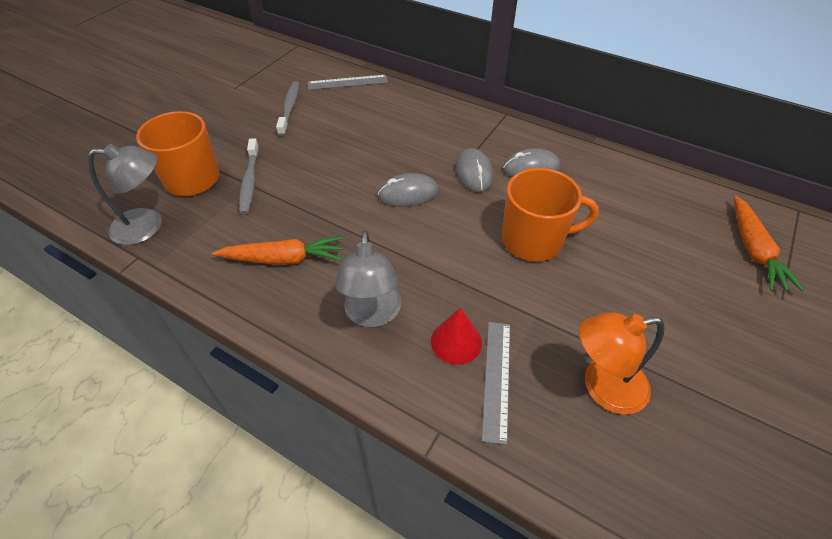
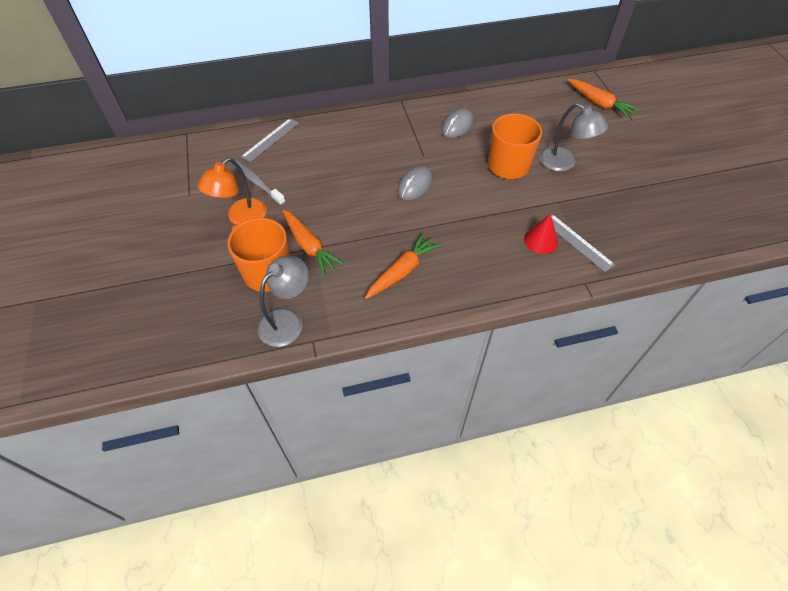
camera: 45 degrees left, 5 degrees up
grey toothbrush [239,138,259,215] -> orange carrot [283,209,344,276]
grey lamp [335,231,402,327] -> grey lamp moved to [540,103,608,171]
grey mouse [456,148,493,192] -> none
orange lamp [579,312,664,414] -> orange lamp moved to [197,158,267,225]

